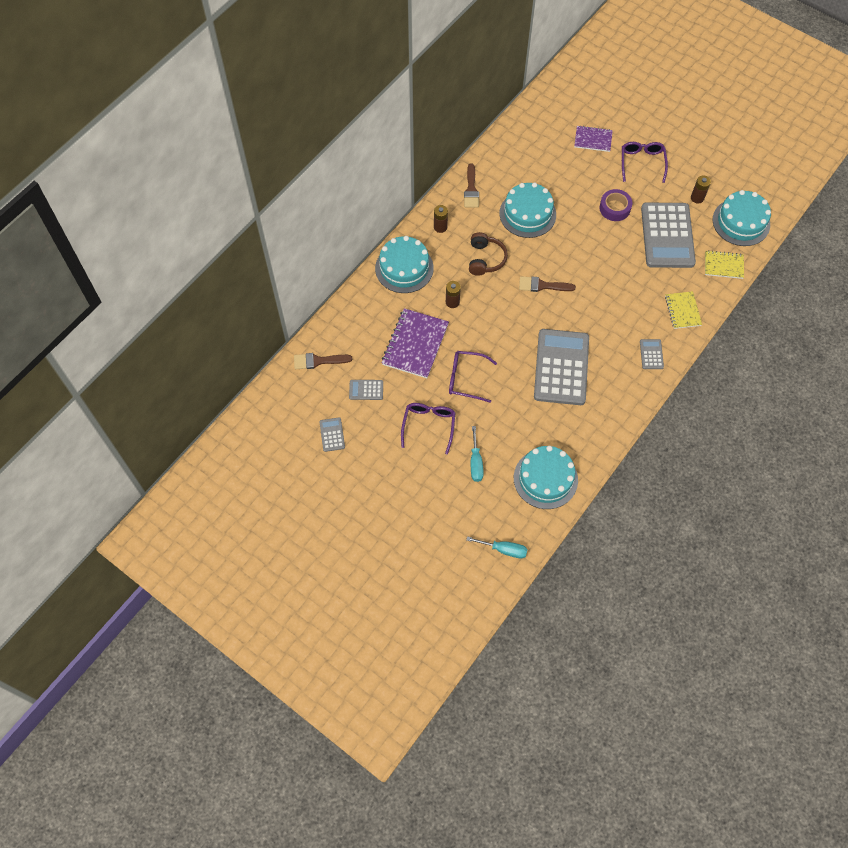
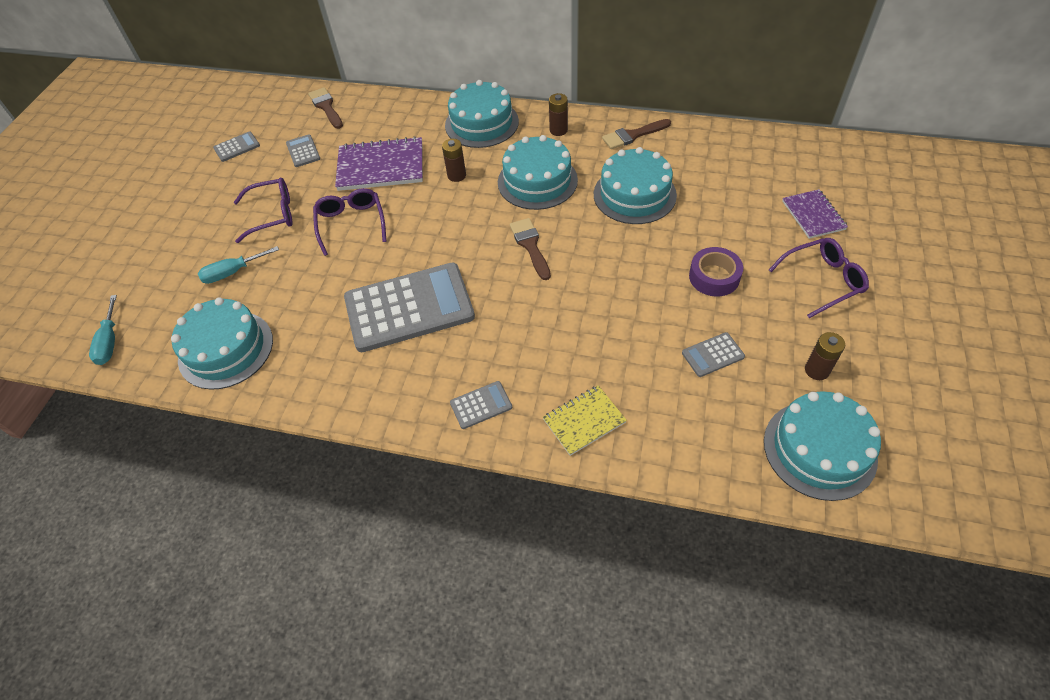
camera: 70 degrees right, 10 degrees down
brown headphones [469,232,508,276] -> turquoise cake [498,135,578,210]
grey calculator [641,202,696,268] -> grey calculator [682,332,745,377], size x0.42
yellow notebook [705,250,744,279] -> none

